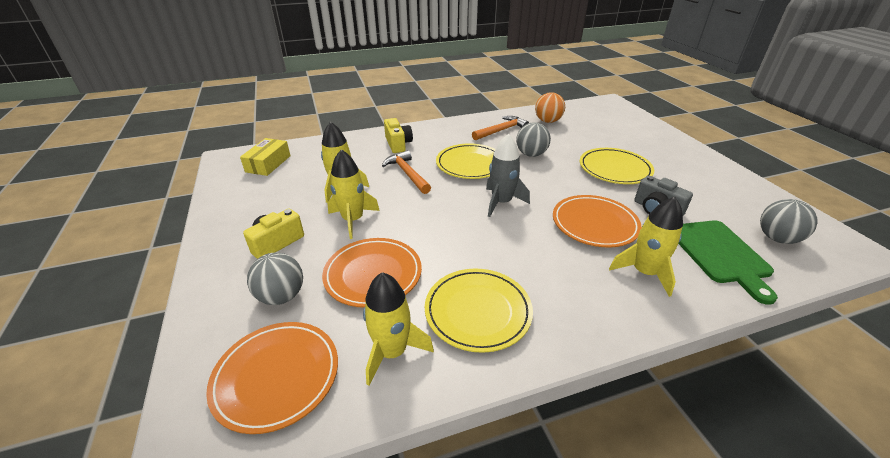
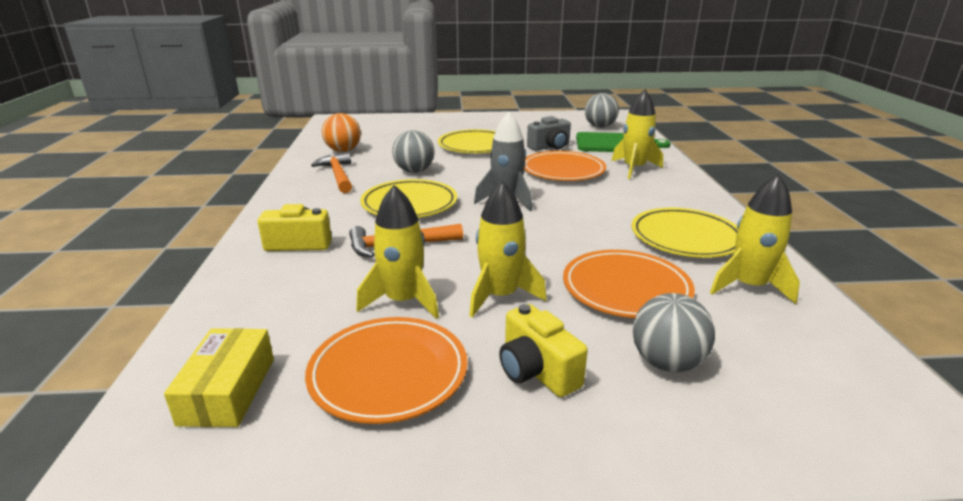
camera: 75 degrees left, 10 degrees down
orange plate [206,322,338,434] -> orange plate moved to [305,317,467,424]
yellow box [240,138,291,176] -> yellow box turned 60 degrees clockwise [164,328,274,427]

